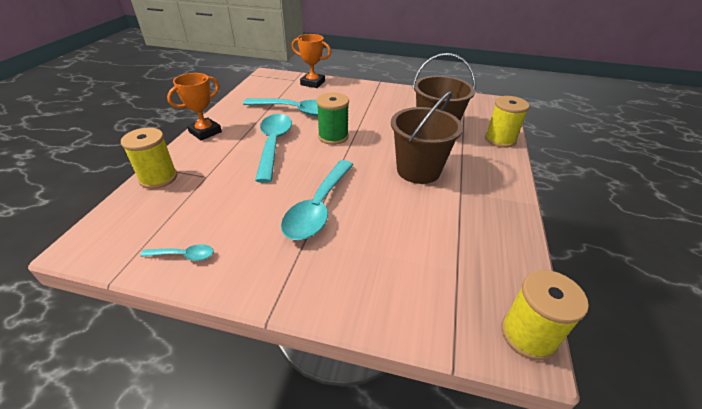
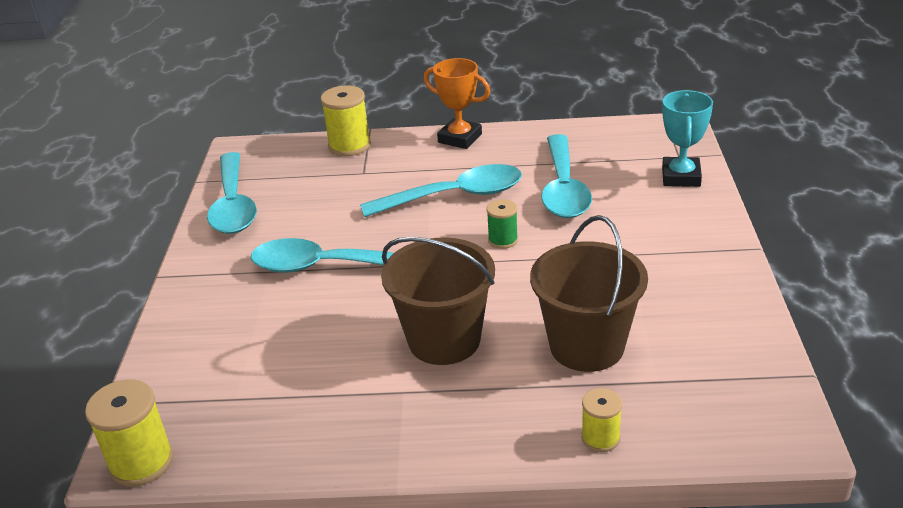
camera: 80 degrees right, 5 degrees down
turquoise spoon [140,244,214,261] -> turquoise spoon [207,152,257,234], size x2.19
orange trophy [292,34,331,88] -> turquoise trophy [662,90,713,187]
green spool [316,92,349,145] -> green spool [487,199,518,249], size x0.60
yellow spool [485,96,530,148] -> yellow spool [581,388,622,452], size x0.60

